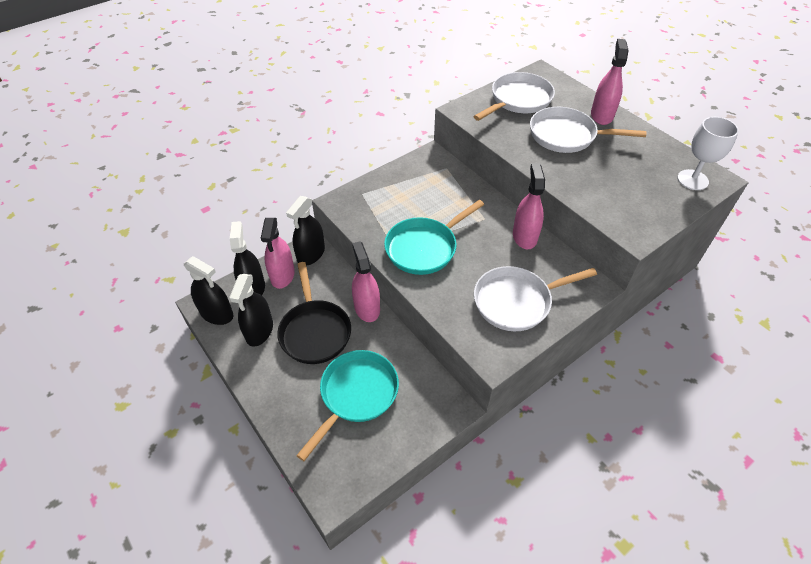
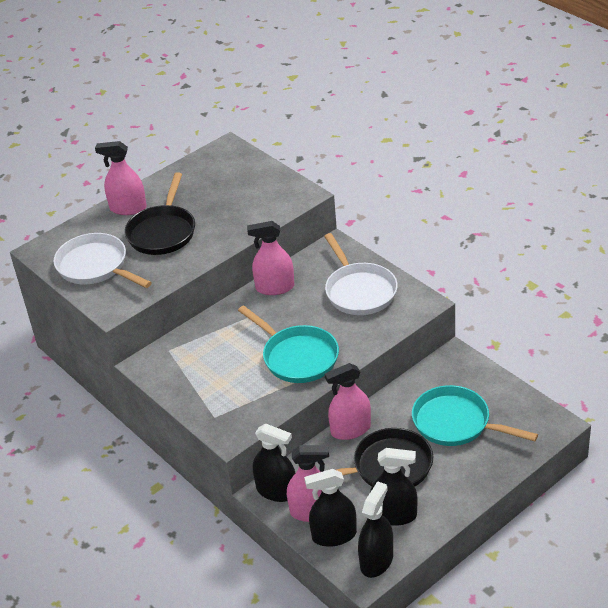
camera: 90 degrees left, 10 degrees down
white pan [530,107,646,153] -> black pan [125,172,195,255]
white goblet [677,117,739,190] -> none

